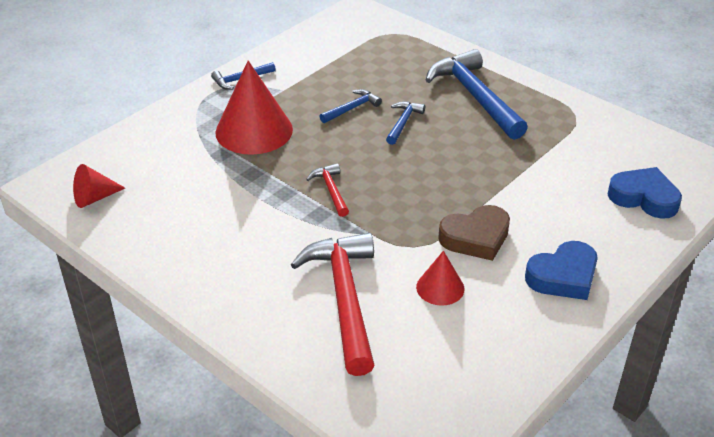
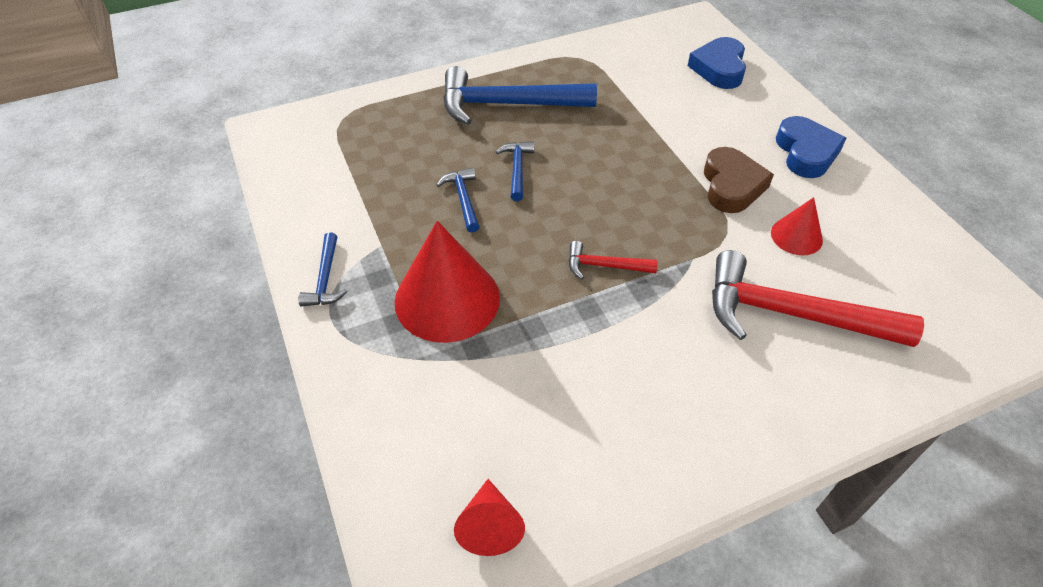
camera: 65 degrees left, 10 degrees up
blue hammer [386,101,425,145] -> blue hammer turned 45 degrees clockwise [496,142,535,201]
blue heart [607,167,682,219] -> blue heart turned 45 degrees counterclockwise [688,37,746,89]

